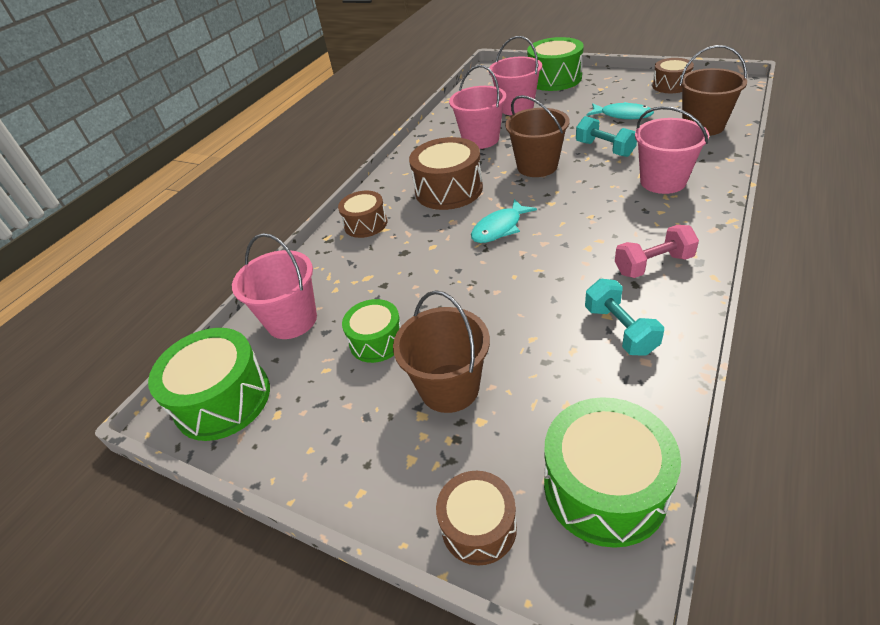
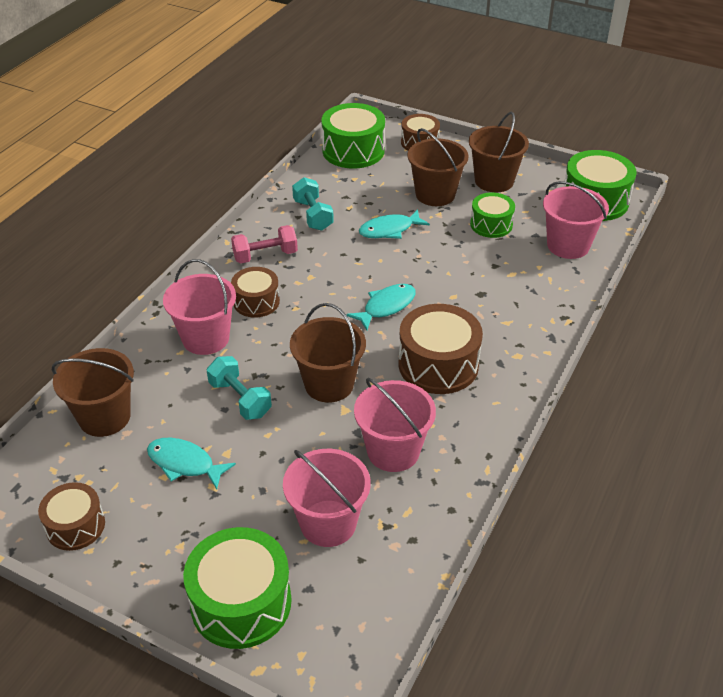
camera: 175 degrees right, 0 degrees up
brown drum [338,191,387,238] -> brown drum moved to [231,267,280,318]
none -> turquoise fish [359,209,430,239]
none -> brown bucket [469,112,529,192]

